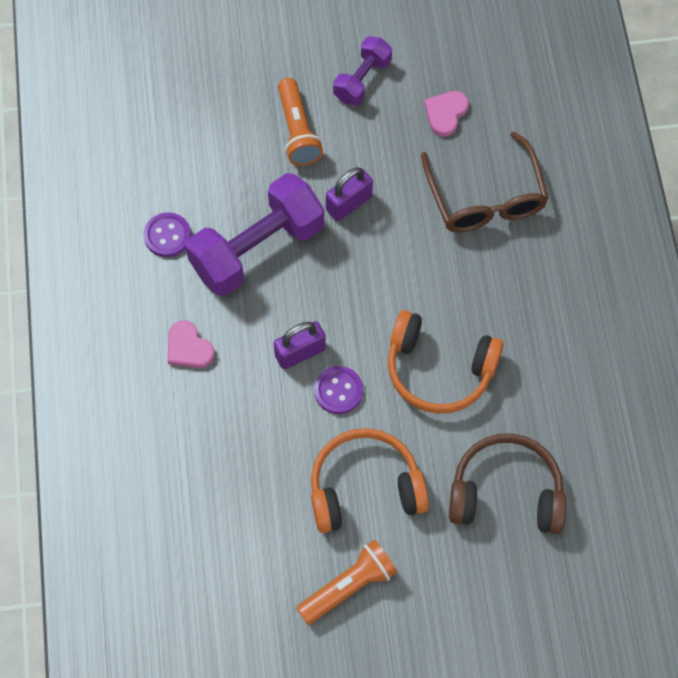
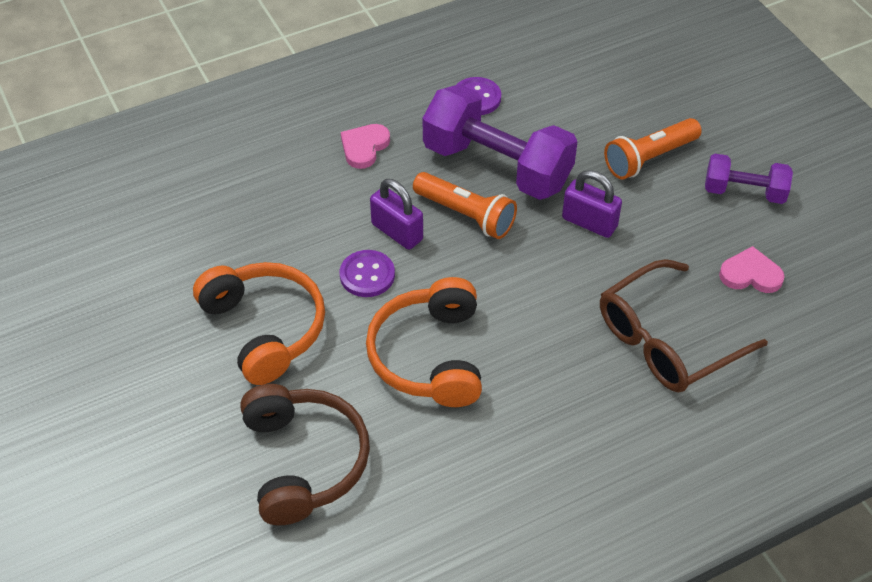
camera: 70 degrees right, 15 degrees down
orange flashlight [296,540,397,625] -> orange flashlight moved to [413,172,517,239]

